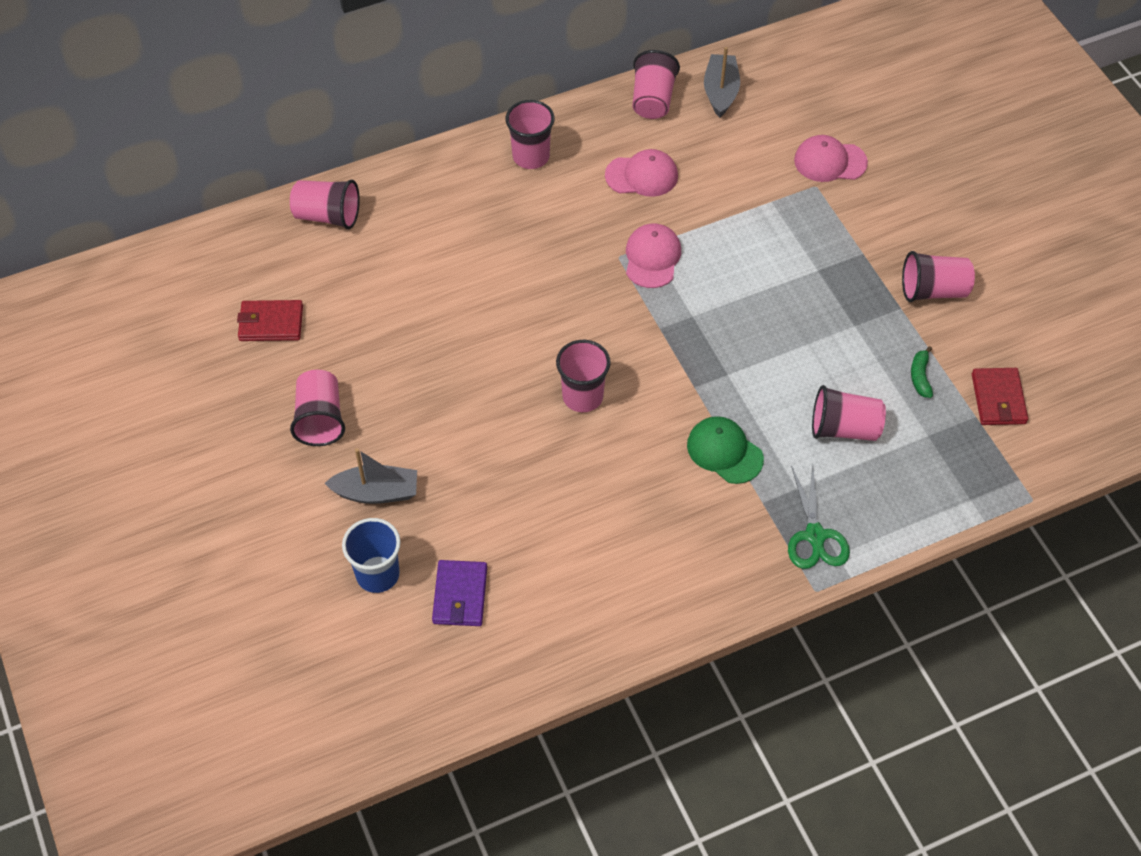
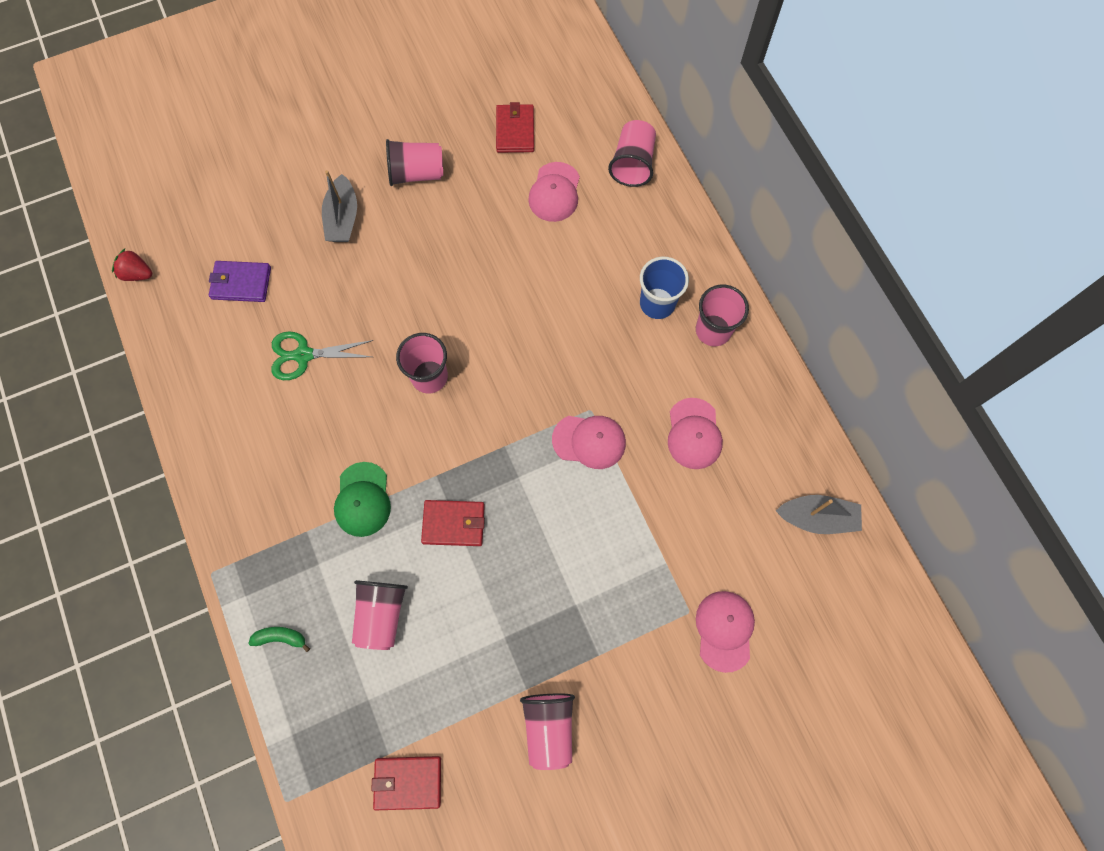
camera: 90 degrees right, 15 degrees up
blue cup [342,518,401,593] -> blue cup moved to [640,257,689,319]
pink cup [632,50,680,119] -> none
green cap [687,416,764,484] -> green cap turned 135 degrees clockwise [334,462,391,537]
green scissors [788,464,850,569] -> green scissors moved to [271,332,373,380]
green banana [911,346,933,398] -> green banana moved to [249,627,310,652]
none -> red strawberry [112,249,152,281]
none -> red wallet [421,500,485,546]
none -> pink cap [528,162,580,222]

